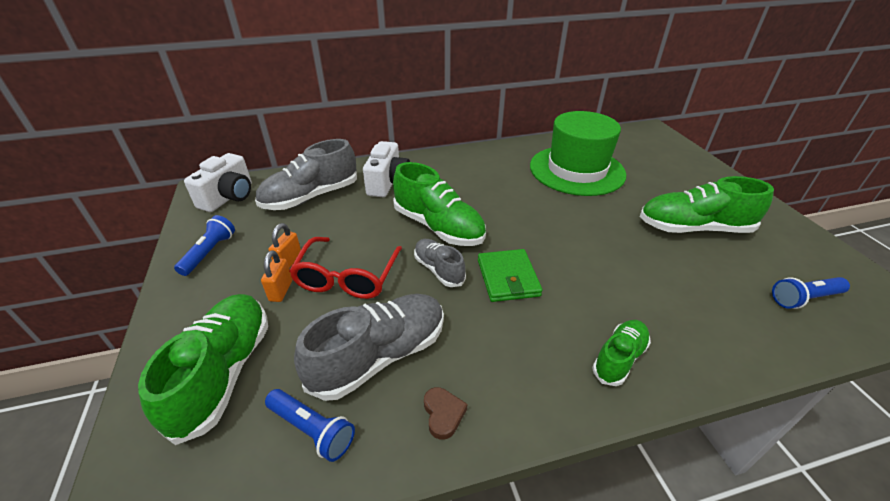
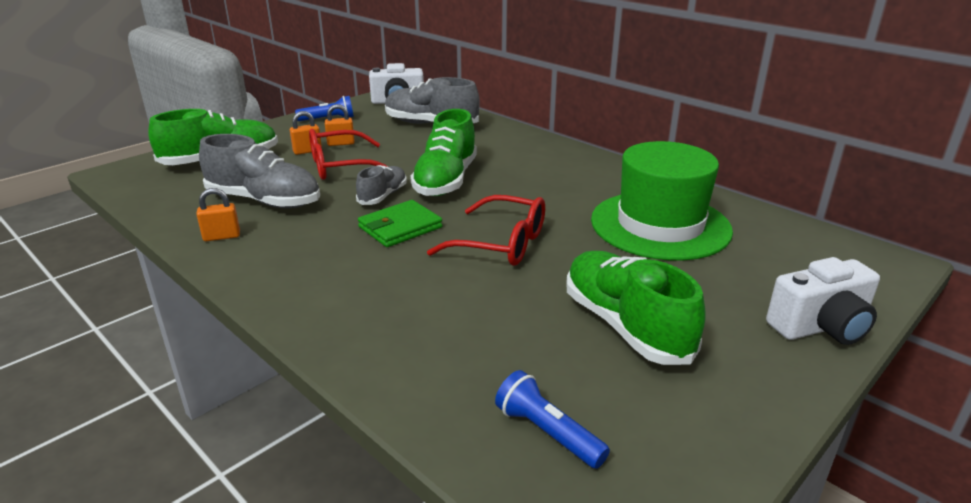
camera: 60 degrees right, 10 degrees down
blue flashlight [265,389,355,462] -> none
white camera [363,141,410,197] -> white camera moved to [766,257,880,345]
brown heart [424,387,467,440] -> orange padlock [196,188,240,241]
green shoe [592,320,651,386] -> none
none -> red glasses [427,195,545,266]

